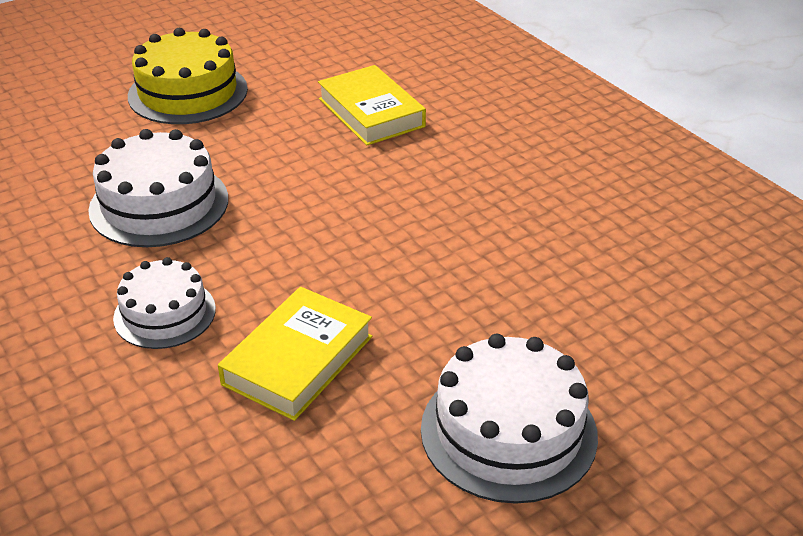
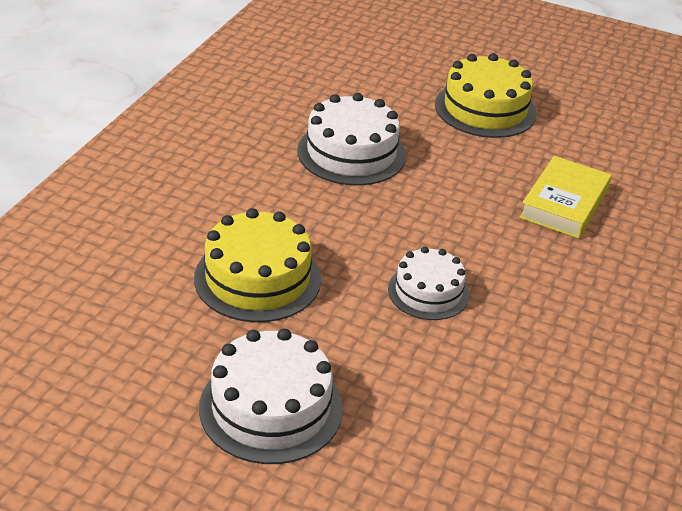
camera: 55 degrees right, 0 degrees up
white cake [113,257,216,349] -> white cake moved to [388,247,469,320]
yellow book [218,287,372,421] -> yellow cake [194,208,321,322]

